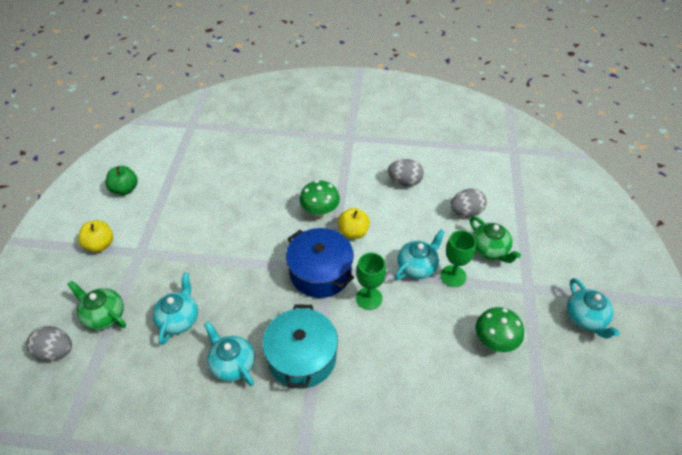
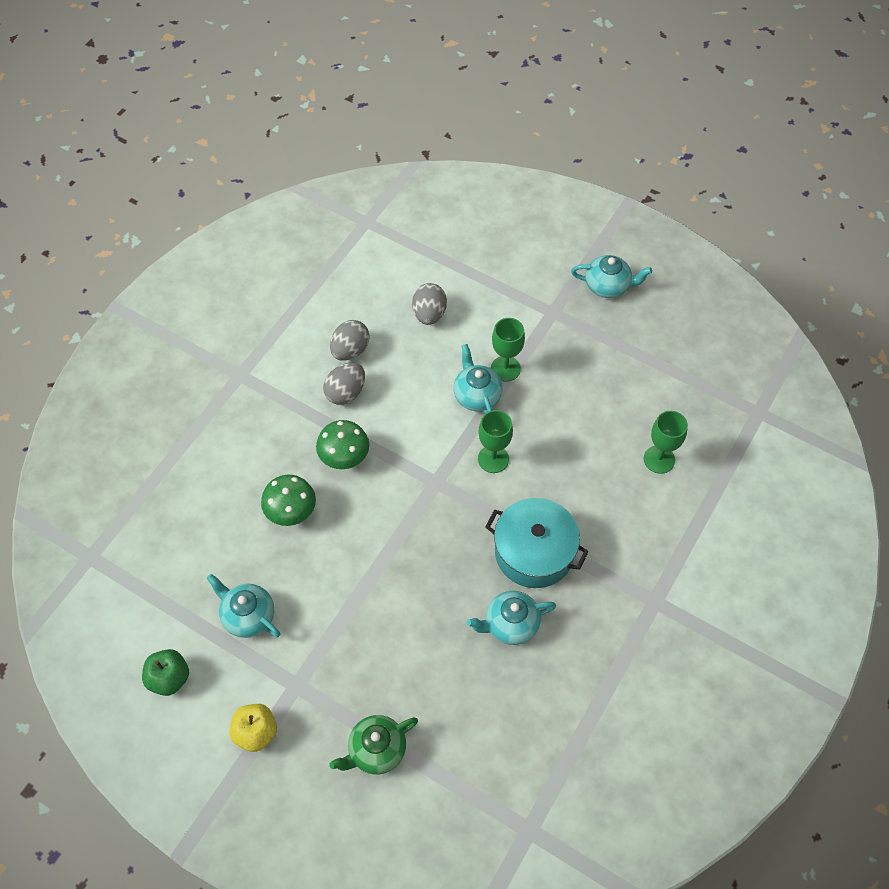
camera: 65 degrees left, 10 degrees up
grey egg [26,326,72,361] -> grey egg moved to [323,362,365,405]
turquoise teapot [153,273,198,345] -> turquoise teapot moved to [207,574,280,638]
blue pot [286,228,354,298] -> none
yellow apple [338,208,370,239] -> none
green teapot [470,216,521,263] -> none
green mushroom [476,307,524,352] -> green mushroom moved to [261,475,316,526]
none -> green goblet [644,411,688,474]

